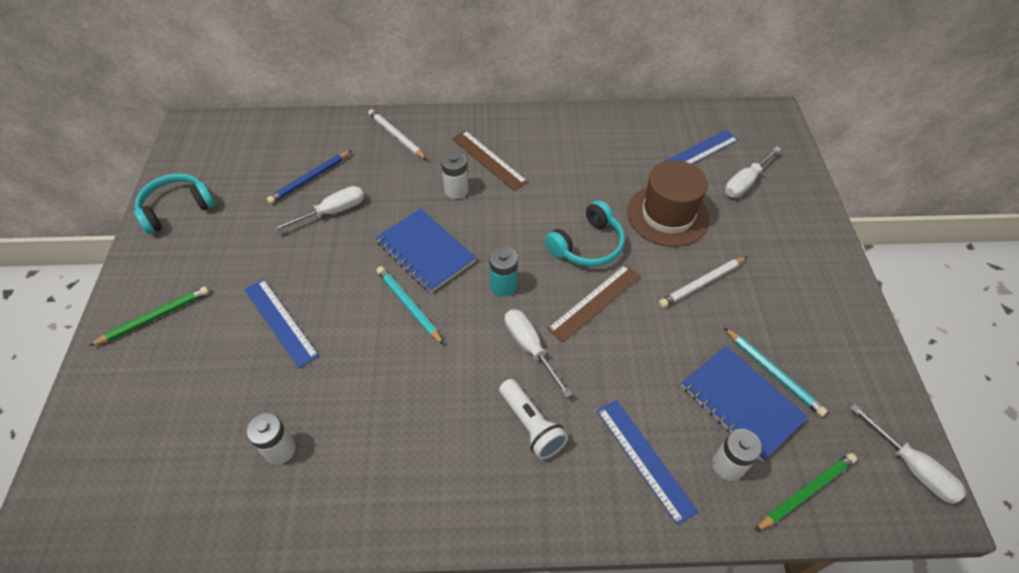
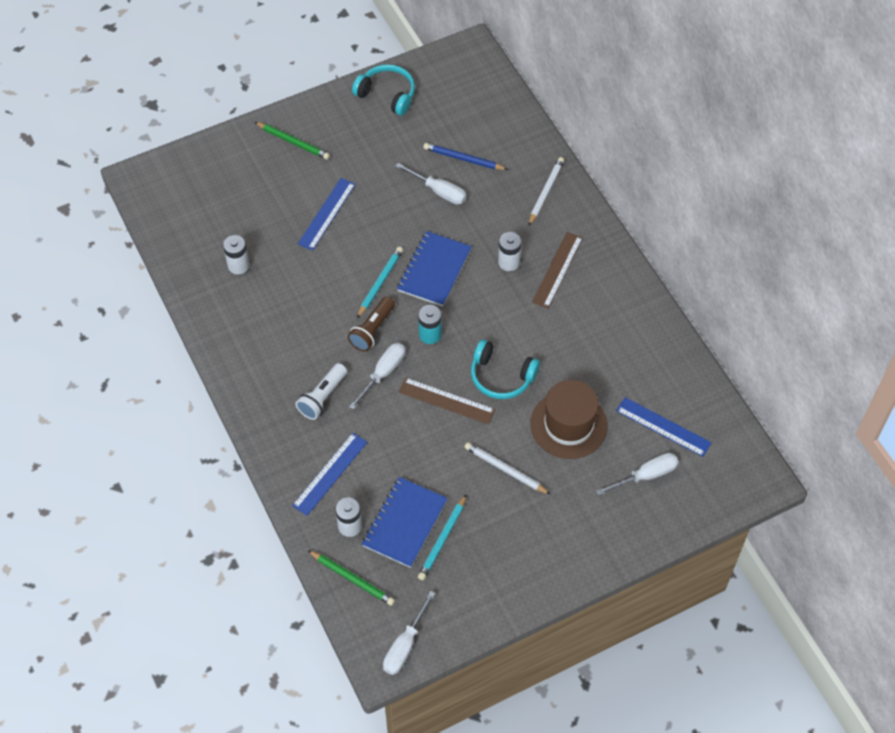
camera: 65 degrees right, 5 degrees up
white screwdriver [725,146,781,198] -> white screwdriver turned 135 degrees clockwise [596,453,679,496]
none -> brown flashlight [348,296,395,352]

